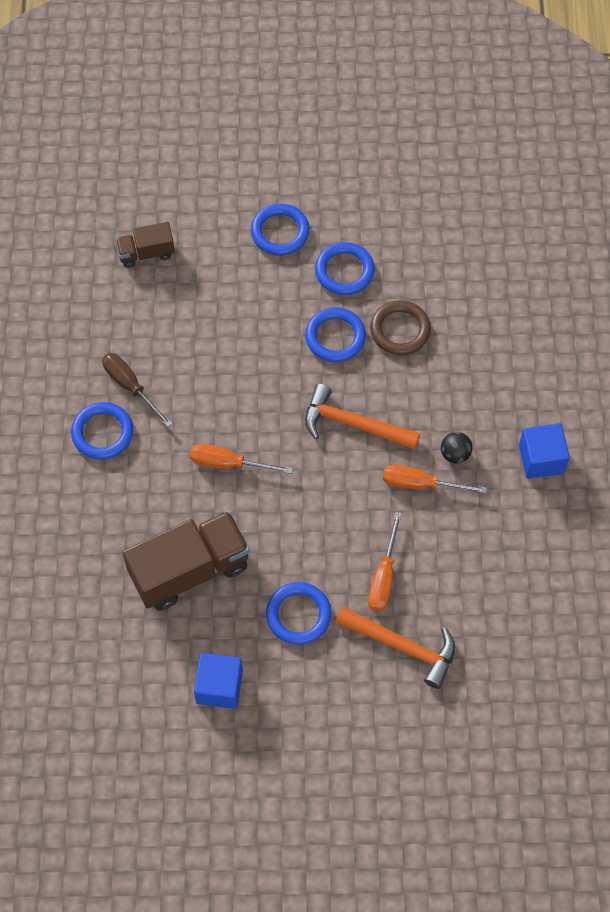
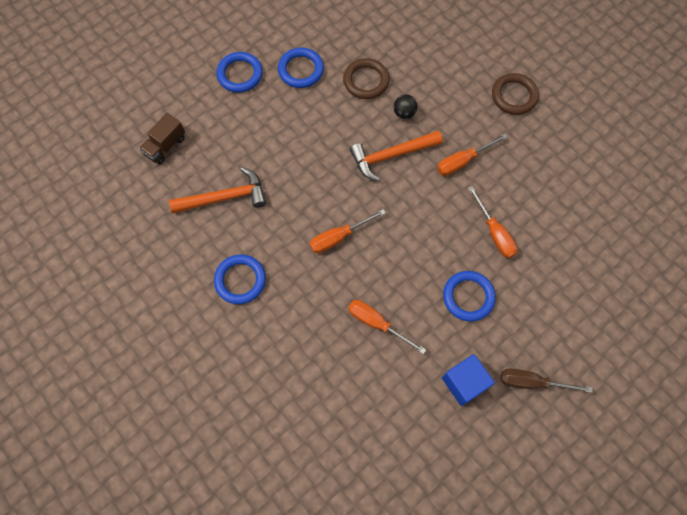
camera: 40 degrees left, 5 degrees up
brown screwdriver [102,353,172,427] -> brown screwdriver moved to [500,369,593,393]
brown truck [122,511,250,611] -> orange screwdriver [348,300,426,354]
blue ring [305,307,366,362] -> none
orange hammer [335,607,455,689] -> orange hammer moved to [169,167,266,213]
black ball [441,432,472,464] -> black ball moved to [394,95,418,119]
blue cube [519,423,570,479] -> brown ring [492,73,539,115]

